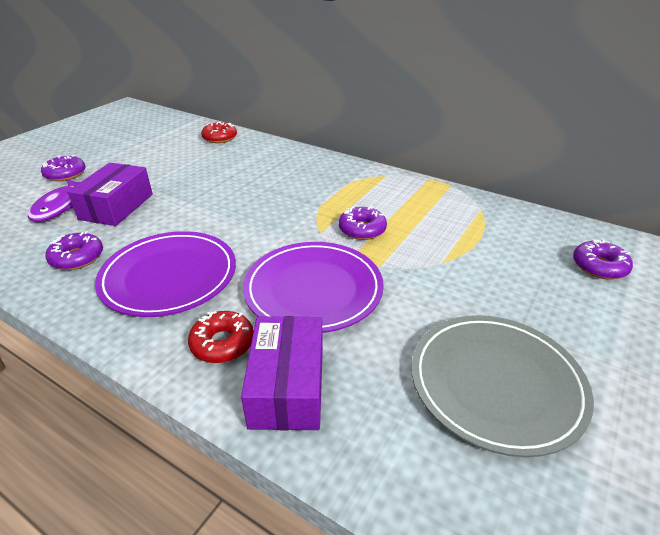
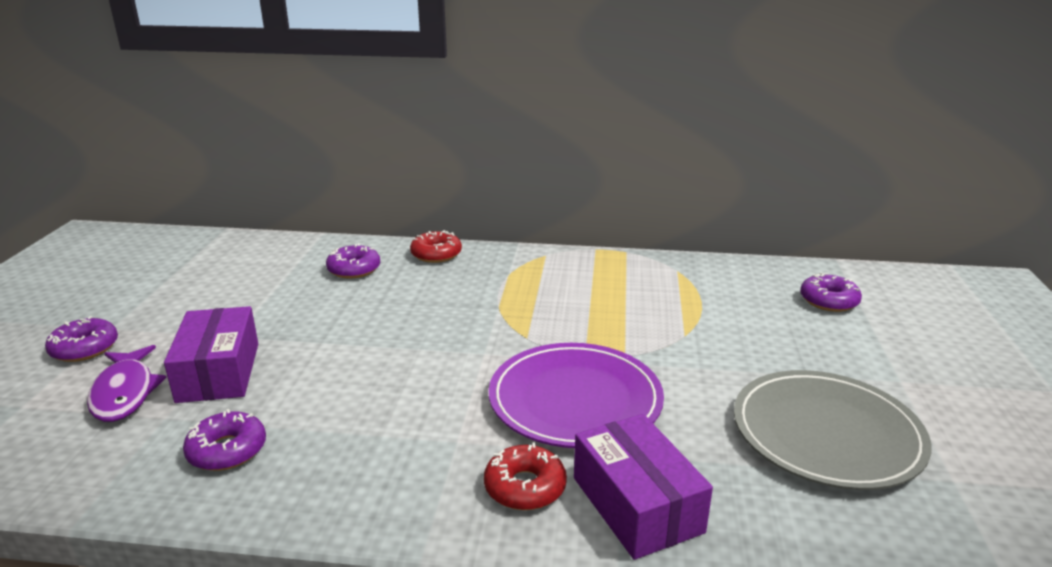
camera: 25 degrees left, 10 degrees down
purple plate [95,231,236,317] -> none
red donut [201,121,237,143] -> red donut moved to [410,230,462,263]
purple donut [339,206,387,240] -> purple donut moved to [326,243,380,279]

